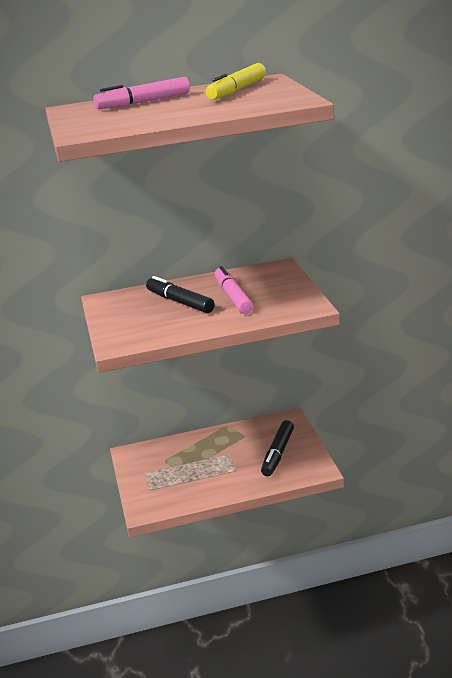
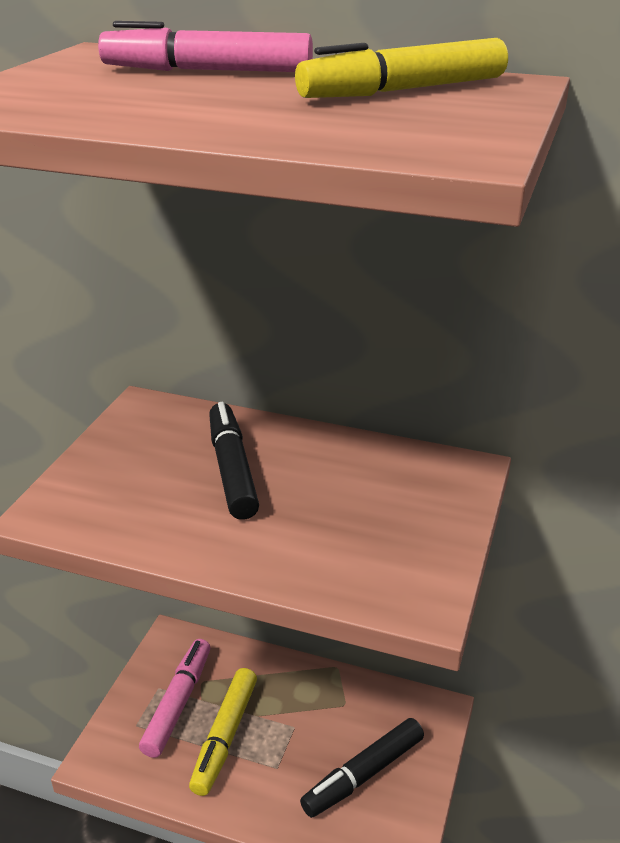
camera: 30 degrees right, 5 degrees up
pink marker [214,266,253,314] -> pink marker moved to [139,639,210,758]
none -> yellow marker [189,668,257,796]

